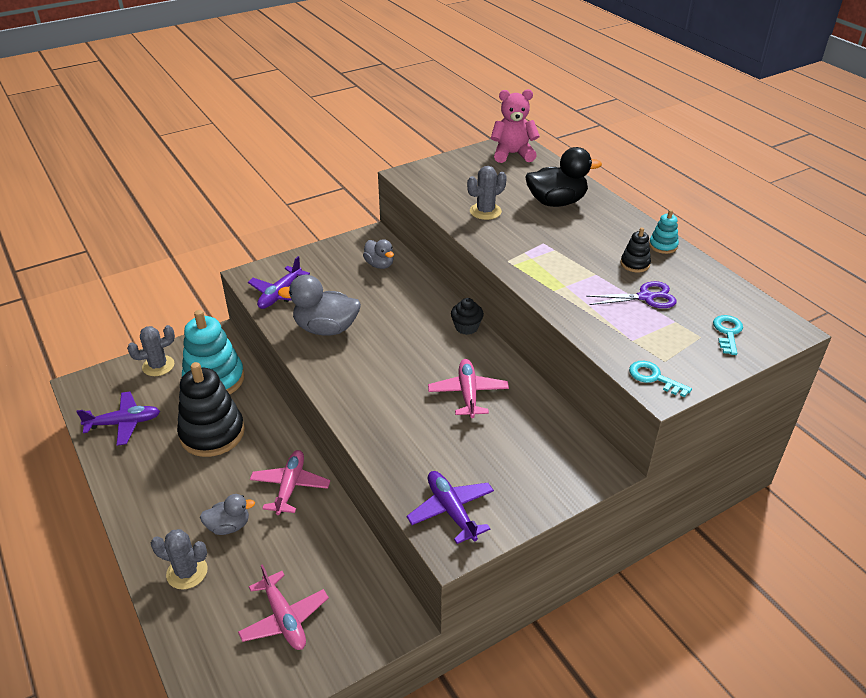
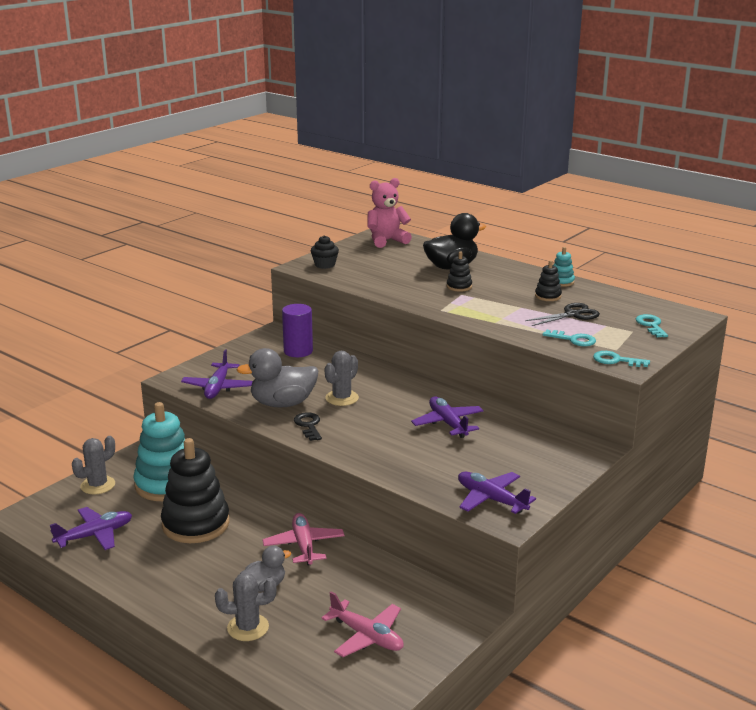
camera: 20 degrees left, 15 degrees down
grey duck [363,239,394,269] -> purple cylinder [282,304,313,357]
pink plane [428,359,509,418] -> purple plane [411,397,484,438]
black cupcake [451,298,484,335] -> black cupcake moved to [311,235,339,269]
grey cactus [467,166,507,220] -> grey cactus moved to [325,351,359,406]
purple scissors [586,281,677,308] -> black scissors [525,303,600,326]
none -> black key [294,412,322,441]
none -> black stacking toy [447,251,472,292]
none -> turquoise key [542,330,596,346]

